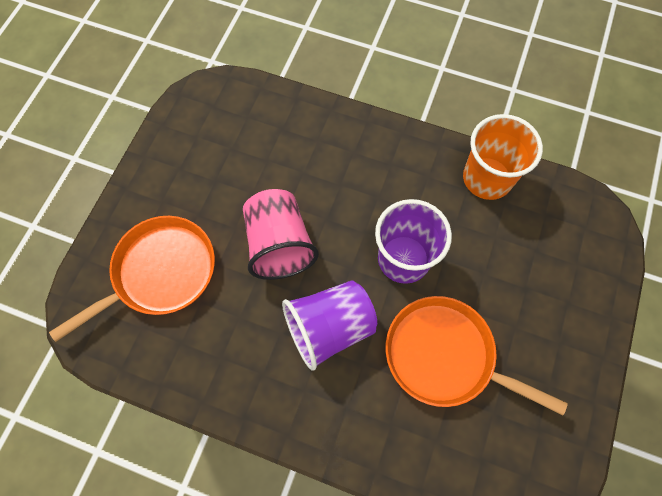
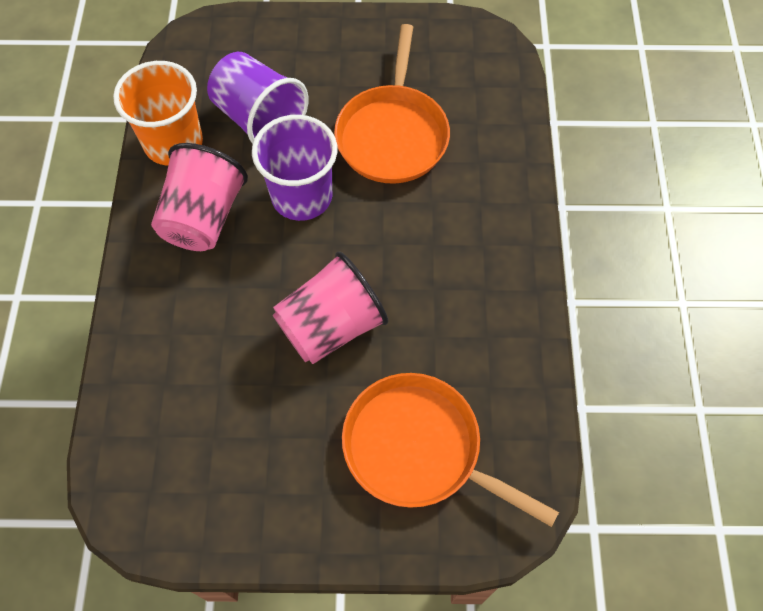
camera: 110 degrees left, 5 degrees down
purple cup [282,280,377,371] -> purple cup moved to [207,52,308,144]
none -> pink cup [151,143,248,251]

